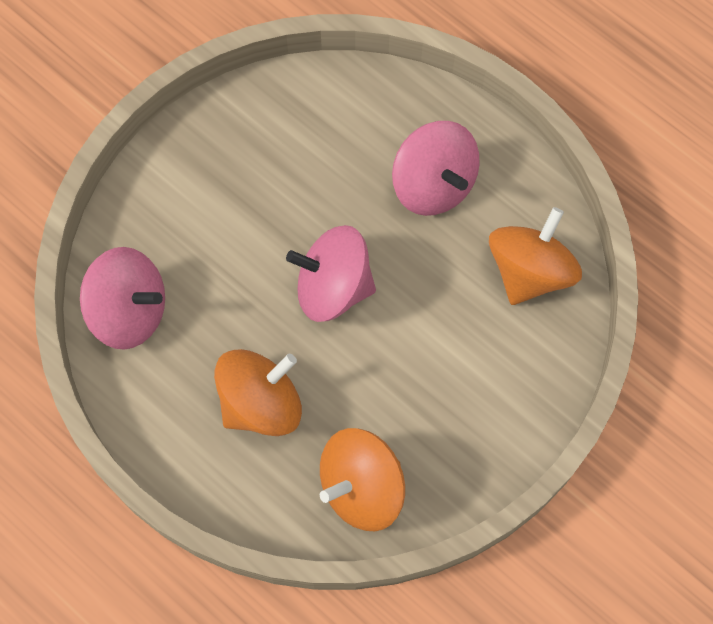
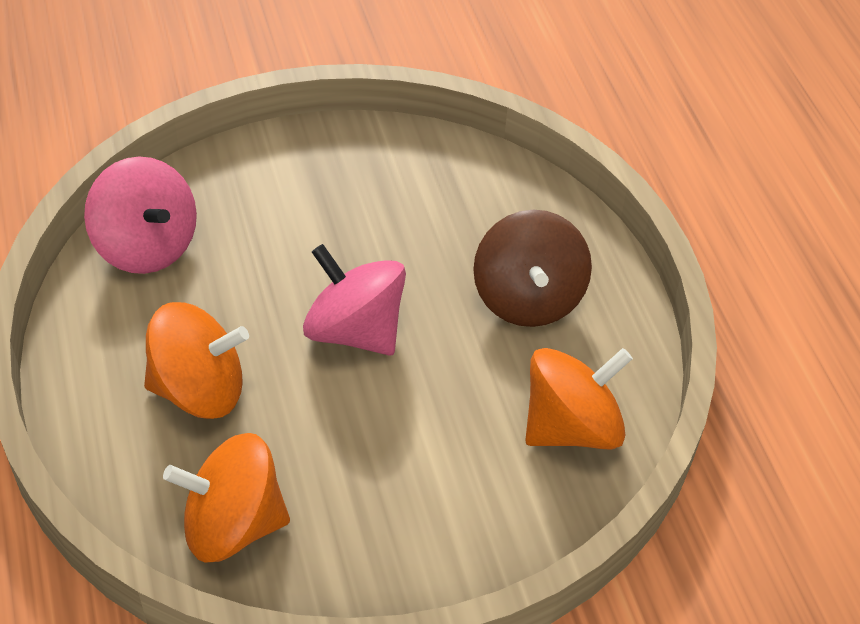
camera: 30 degrees right, 20 degrees down
pink spinning top [392,121,480,216] -> brown spinning top [473,210,592,327]

